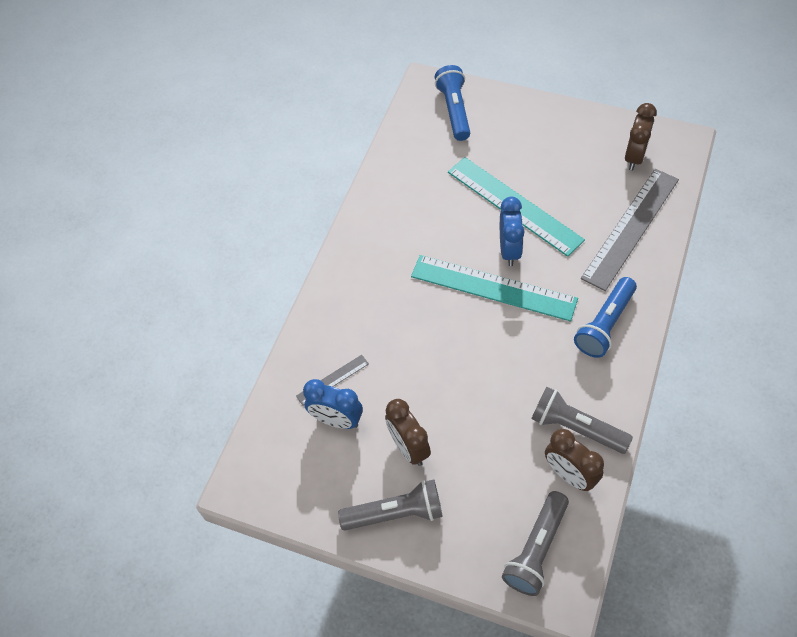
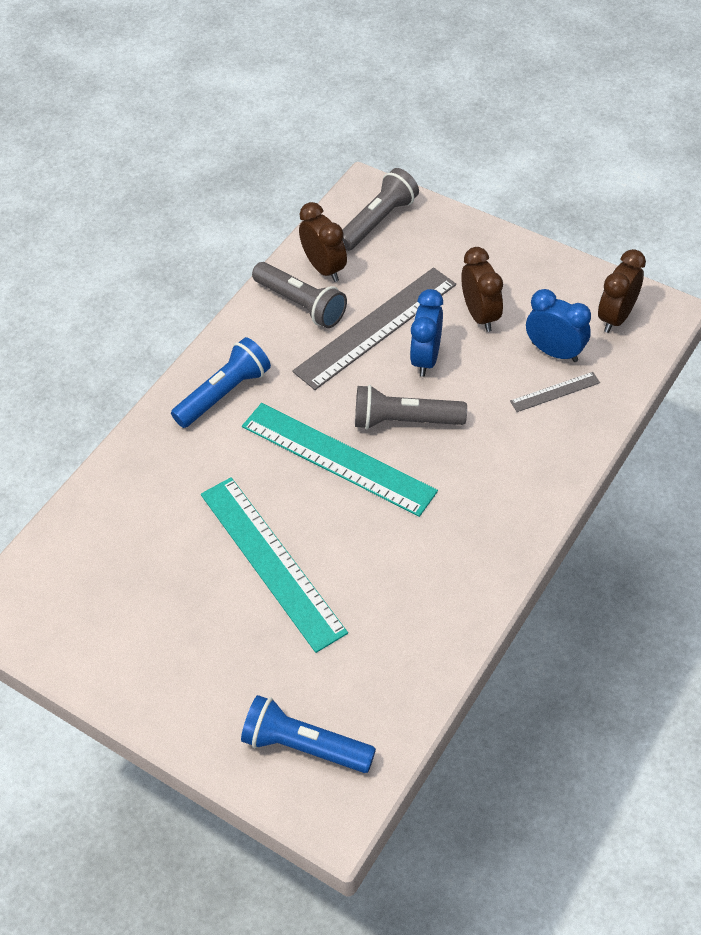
camera: 170 degrees left, 5 degrees down
grey flashlight [338,479,443,530] -> grey flashlight moved to [355,385,467,429]
blue flashlight [435,65,470,141] -> blue flashlight turned 105 degrees clockwise [241,695,376,773]
blue clock [500,197,525,266] -> blue clock moved to [410,289,443,377]
grey ruler [581,169,679,291] -> grey ruler moved to [292,267,456,390]
brown clock [625,103,657,171] -> brown clock moved to [598,249,646,333]

